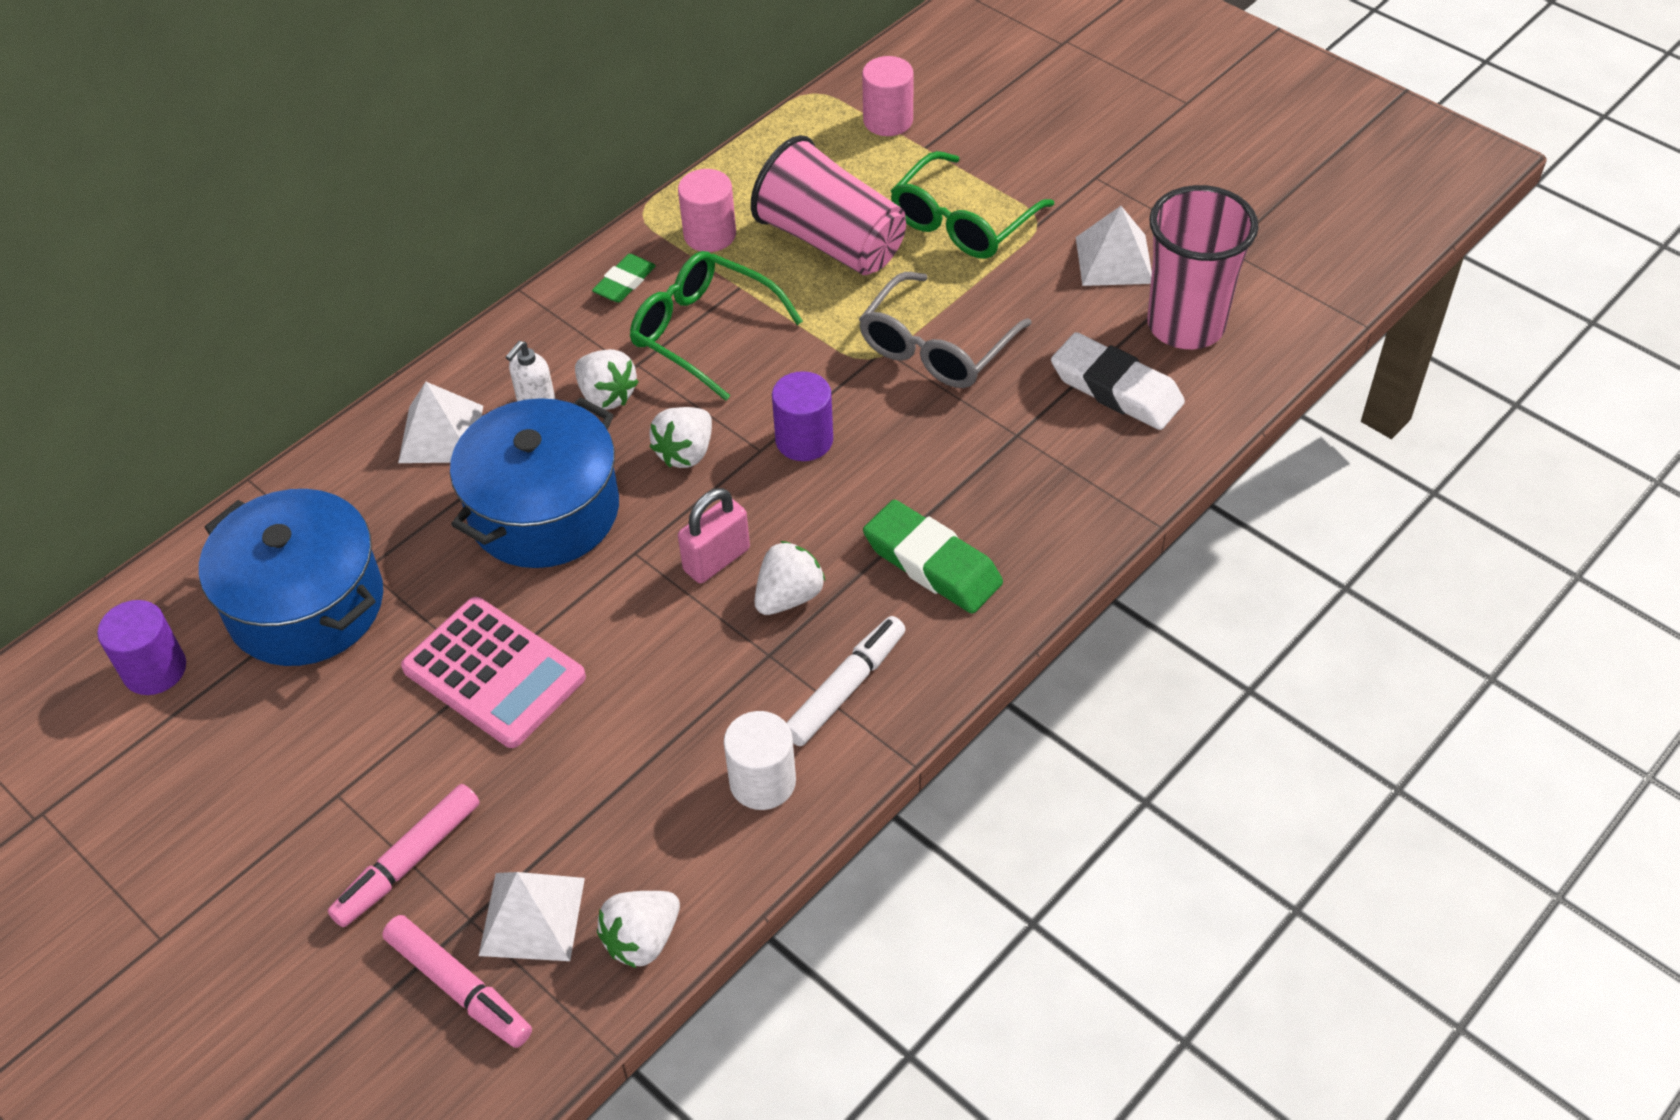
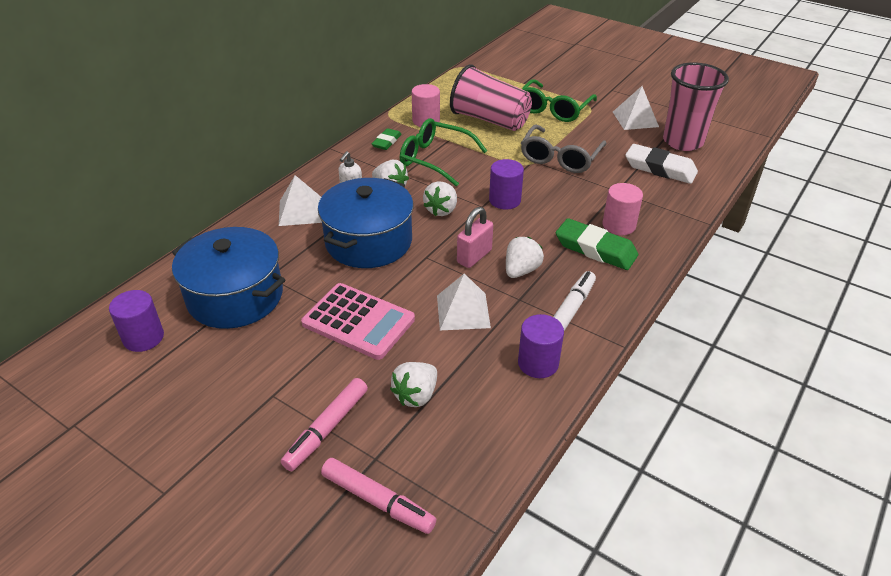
camera: 10 degrees left, 10 degrees down
white pyramid [479,872,585,961] -> white pyramid moved to [437,274,491,330]
white strawberry [597,891,680,969] -> white strawberry moved to [390,362,437,407]
white cylinder [724,711,796,810] -> purple cylinder [518,314,564,378]
pink cylinder [862,56,914,136] -> pink cylinder moved to [602,183,643,235]

